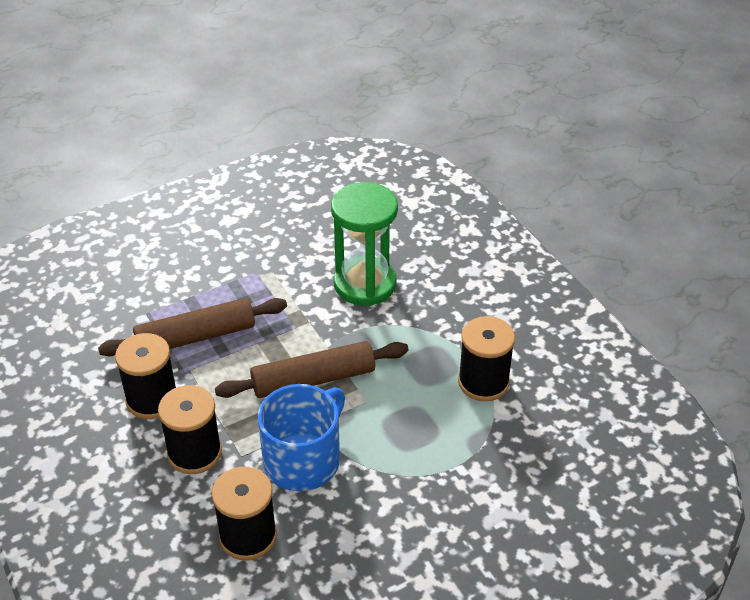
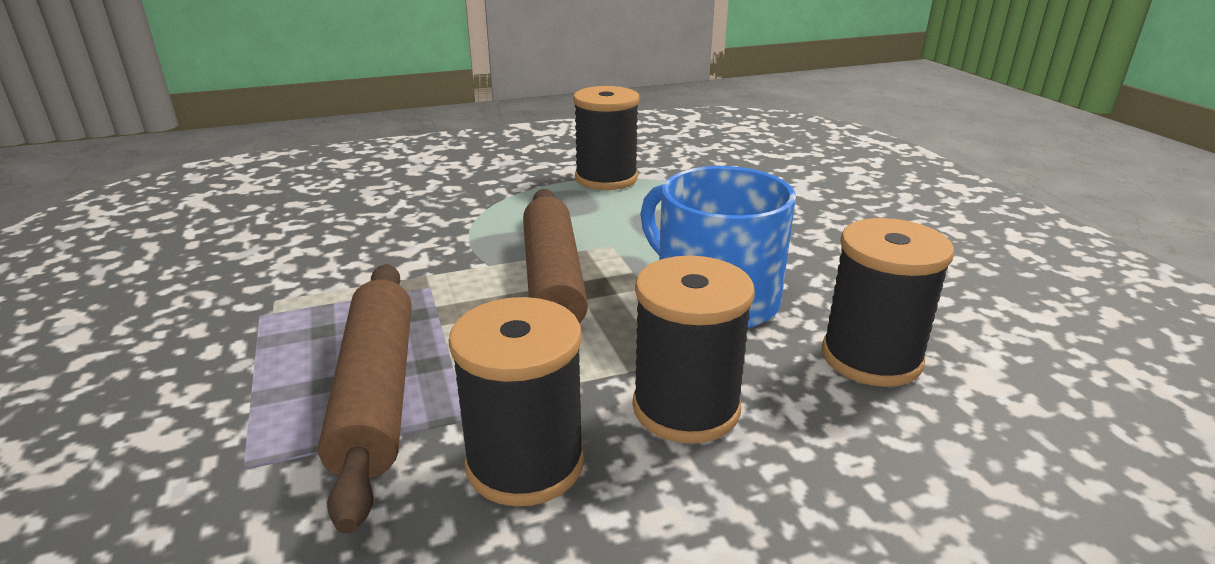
camera: 80 degrees left, 15 degrees down
green hourglass [331,182,398,306] -> none

